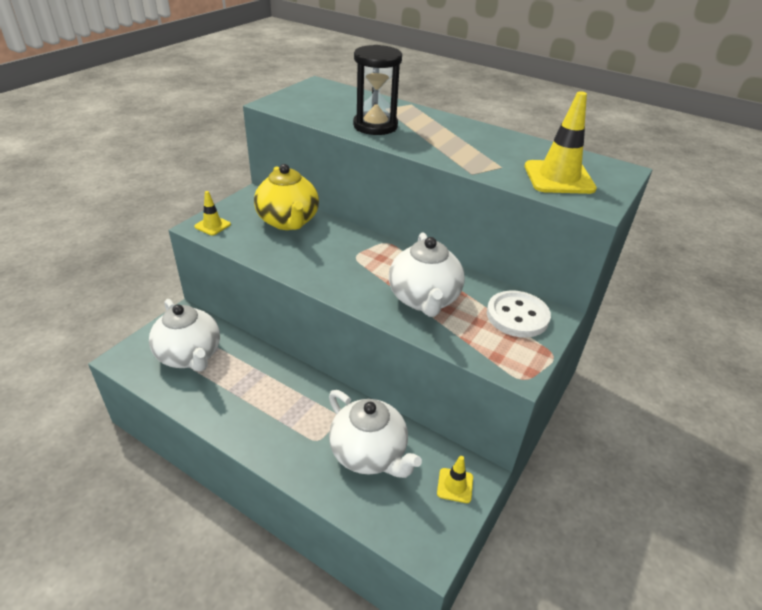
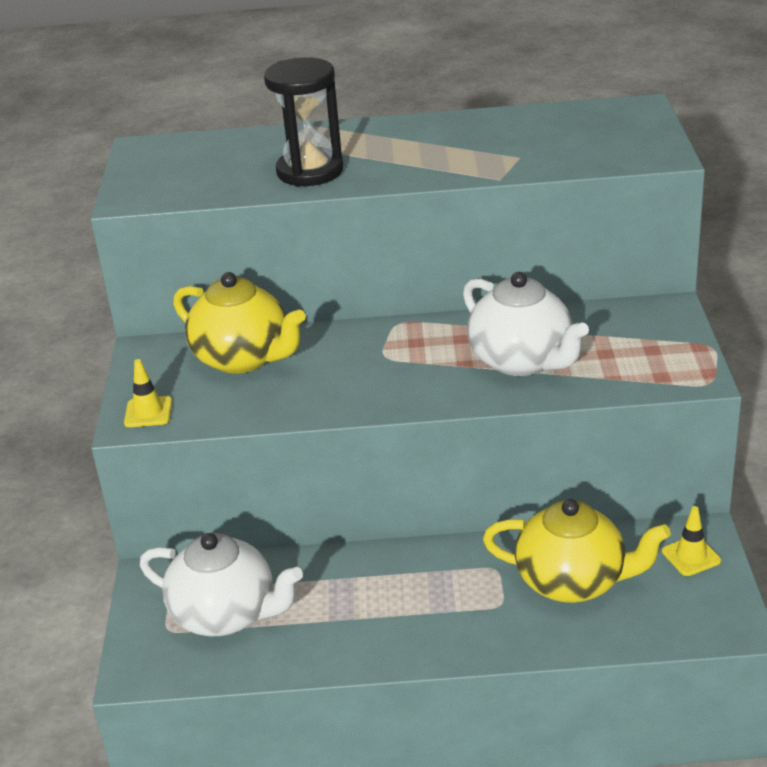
camera: 30 degrees left, 5 degrees down
white teapot [329,390,422,478] -> yellow teapot [483,499,671,603]
white button [487,290,551,338] -> none
yellow traffic cone [525,91,597,194] -> none

